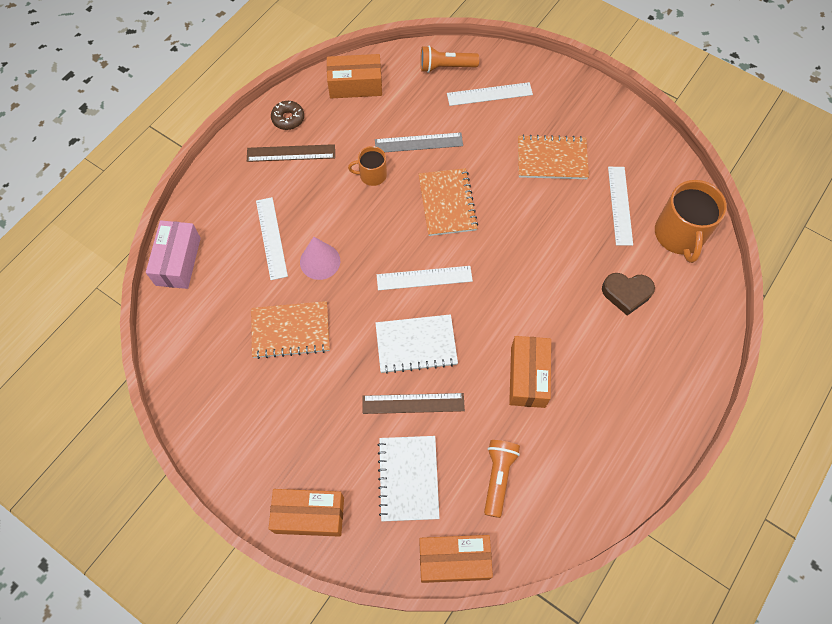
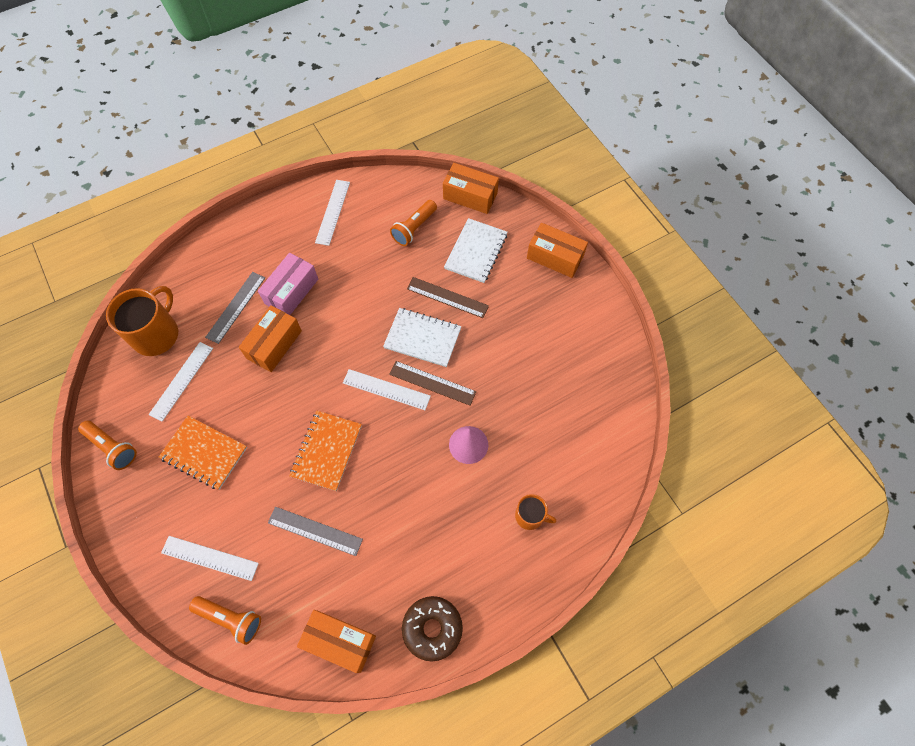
camera: 155 degrees left, 0 degrees up
pink box [146,220,201,289] -> pink box moved to [258,253,318,315]
brown ruler [247,144,335,162] -> brown ruler moved to [389,361,476,406]
orange notebook [251,301,330,359] -> none
white ruler [256,197,288,280] -> white ruler moved to [315,180,350,246]
brown donut [271,101,304,130] -> brown donut [402,596,463,661], size x1.53
orange mug [348,146,387,186] -> orange mug moved to [515,494,556,530]
orange box [509,336,551,408] -> orange box moved to [239,305,302,372]
brown heart [602,273,655,316] -> grey ruler [205,272,265,344]
none -> orange flashlight [78,421,137,470]

